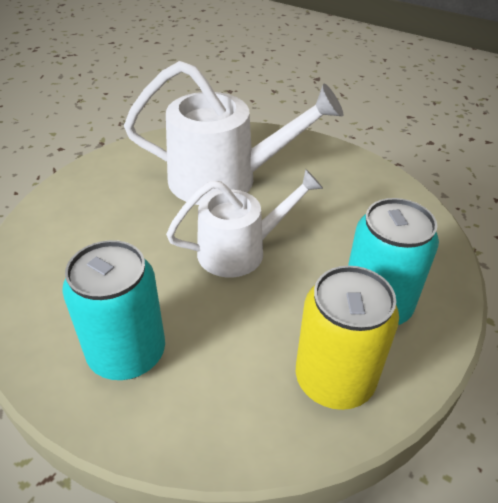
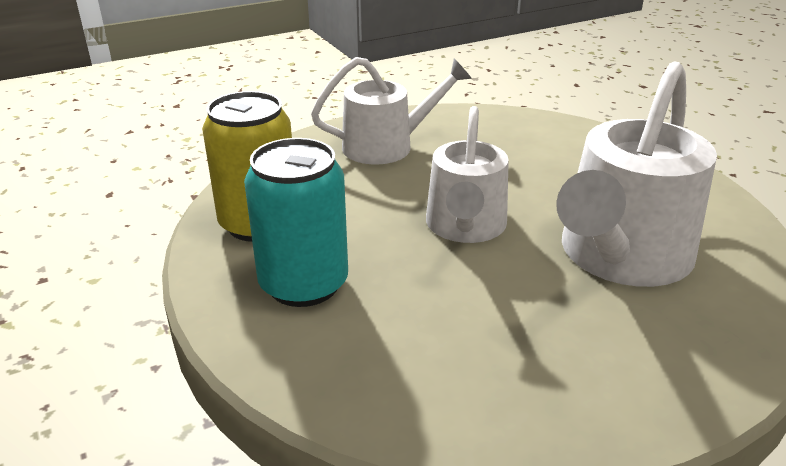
camera: 120 degrees right, 10 degrees down
turquoise can [62,240,165,380] -> white watering can [311,57,472,164]

